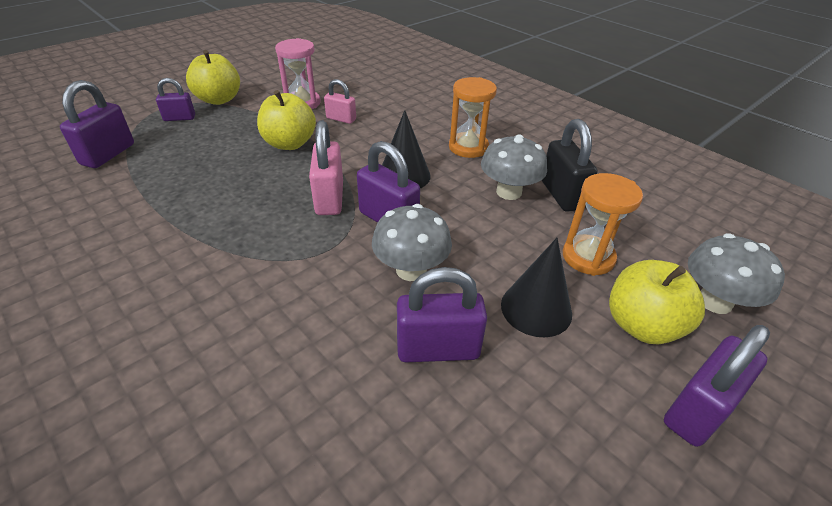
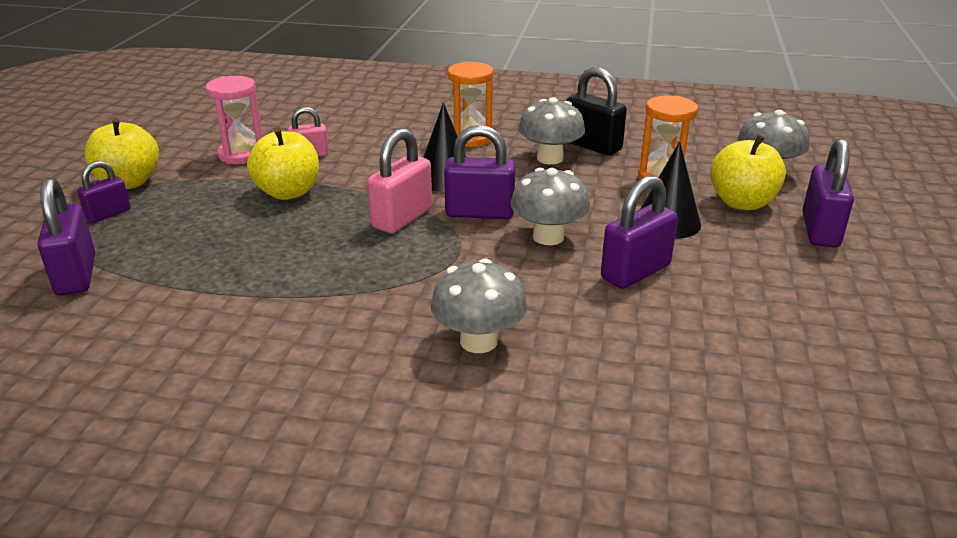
camera: 35 degrees left, 10 degrees down
pink padlock [309,120,343,215] -> pink padlock turned 75 degrees clockwise [368,128,432,233]
none -> grey mushroom [431,259,527,353]

